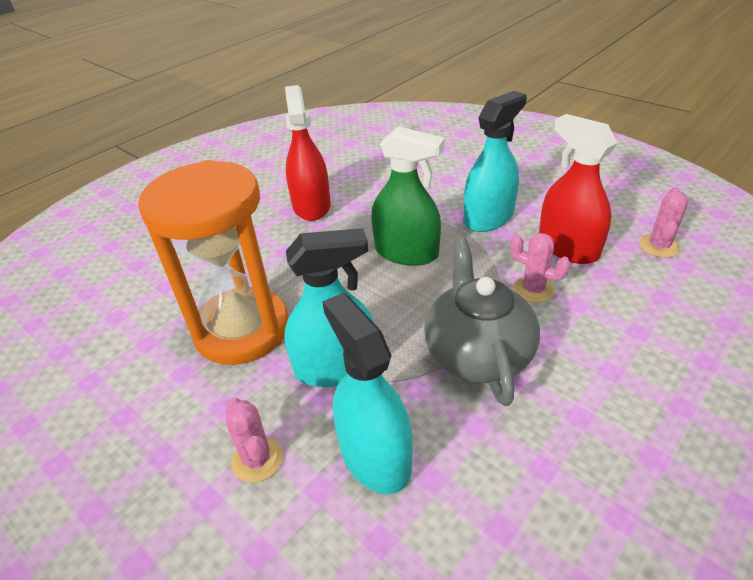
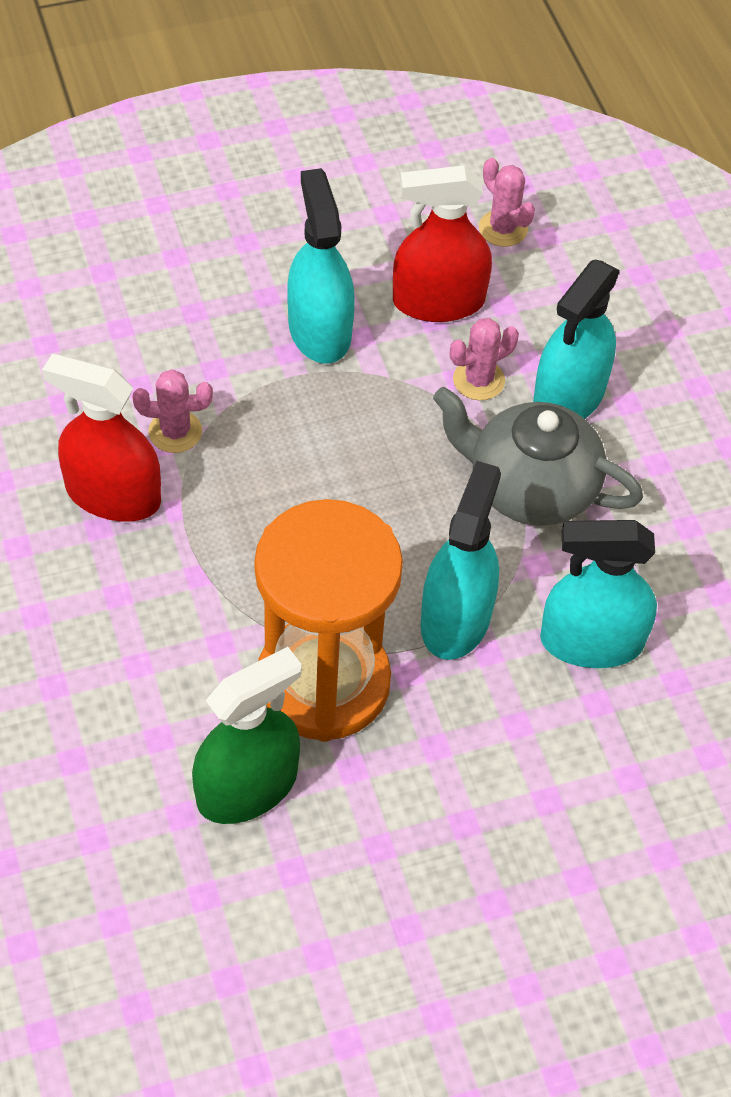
camera: 65 degrees left, 15 degrees up
pink cactus [225,398,283,483] -> pink cactus moved to [133,369,213,453]
green spray bottle [371,126,445,266] -> green spray bottle moved to [192,647,302,824]
none -> turquoise spray bottle [533,260,620,419]

